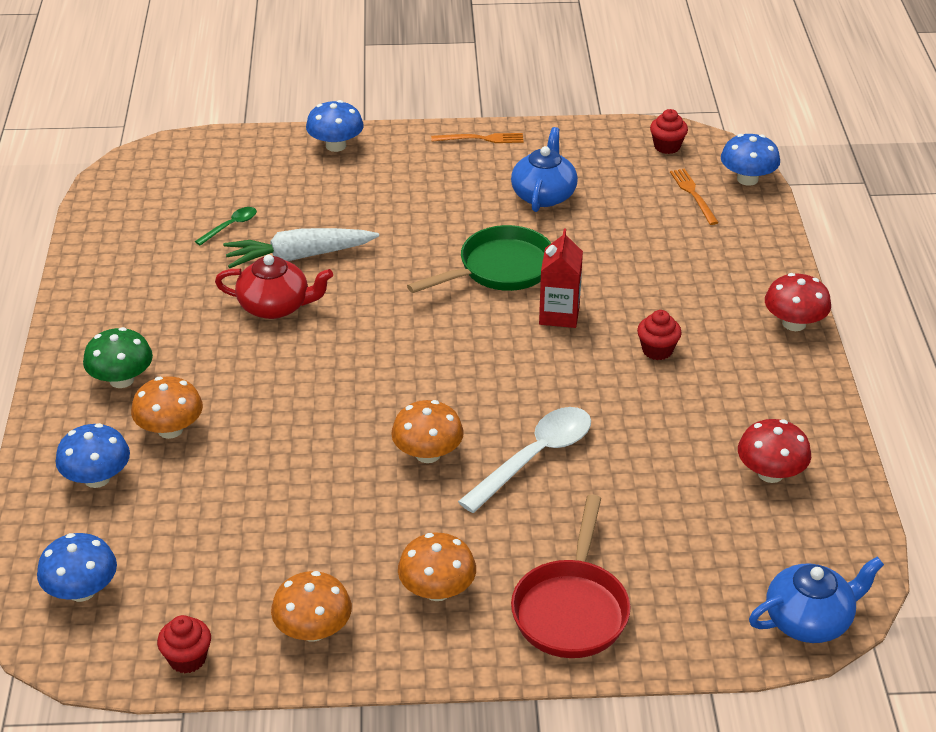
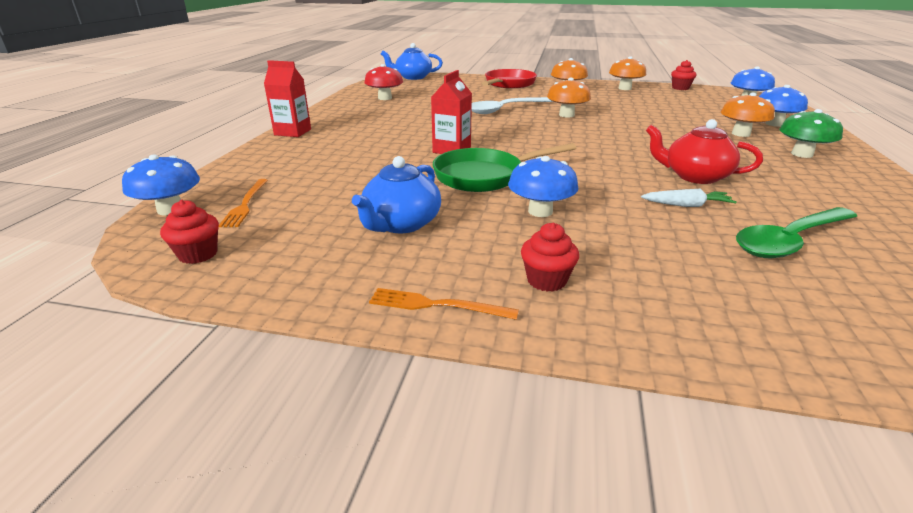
camera: 165 degrees left, 10 degrees down
green spoon [195,207,257,246] -> green spoon [736,207,857,258], size x2.01
white carrot [223,228,379,268] -> white carrot [641,189,737,207], size x0.55
blue mushroom [306,100,364,152] -> blue mushroom moved to [508,156,578,217]
red cupcake [637,310,682,360] -> red cupcake moved to [521,223,579,292]
red mushroom [765,273,831,331] -> red carton [264,60,311,137]

